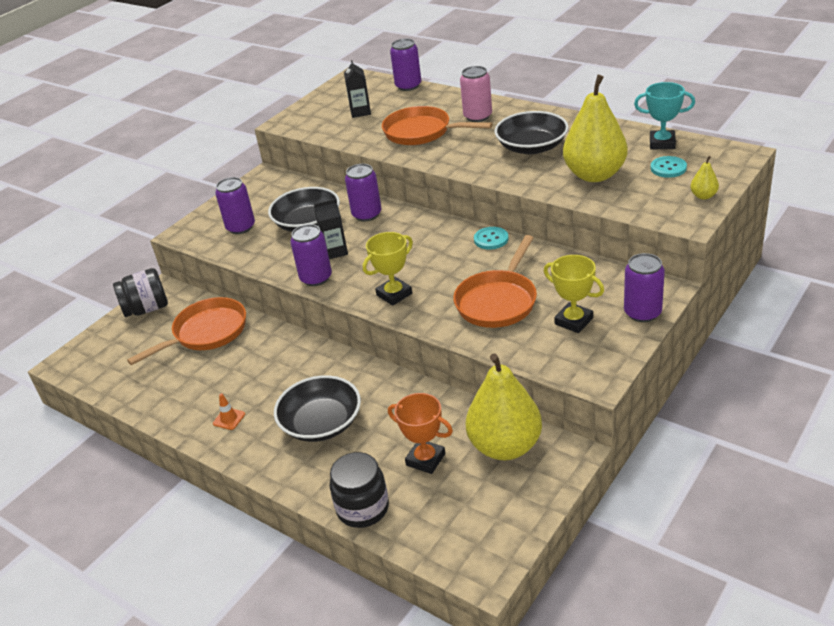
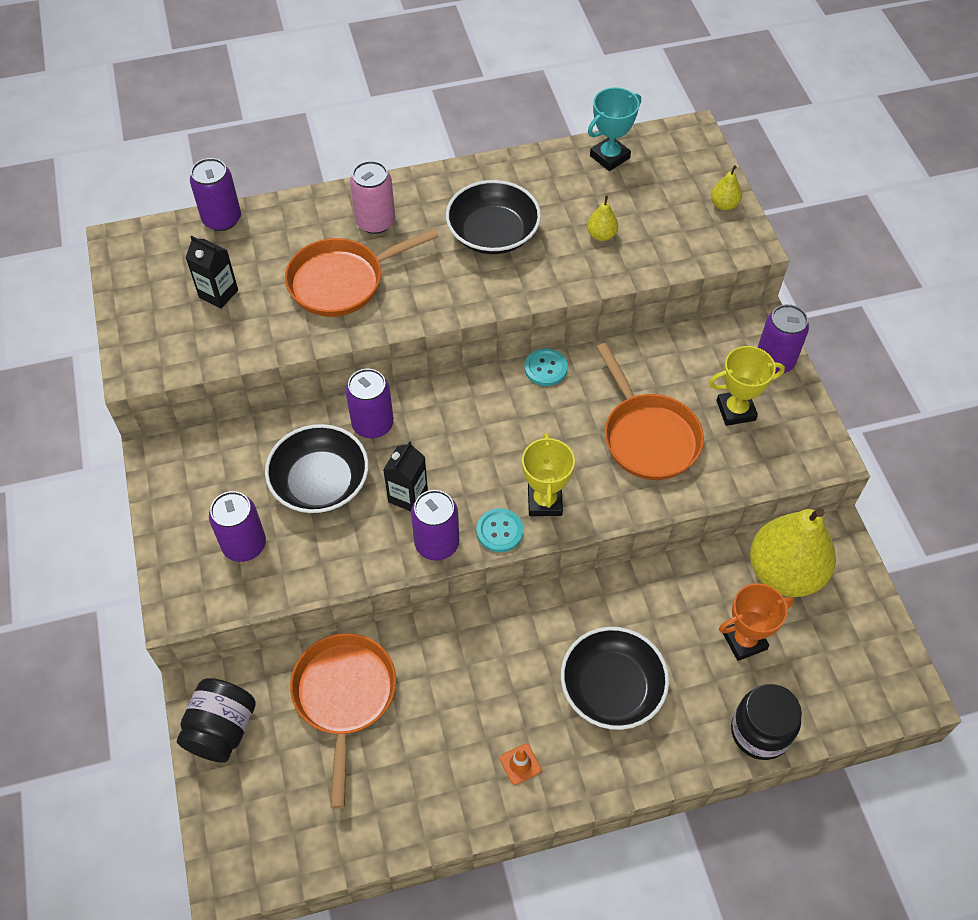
camera: 55 degrees left, 20 degrees up
yellow pear [563,75,627,182] -> yellow pear [587,196,618,241], size x0.41
turquoise button [650,156,687,178] -> turquoise button moved to [476,508,524,552]

